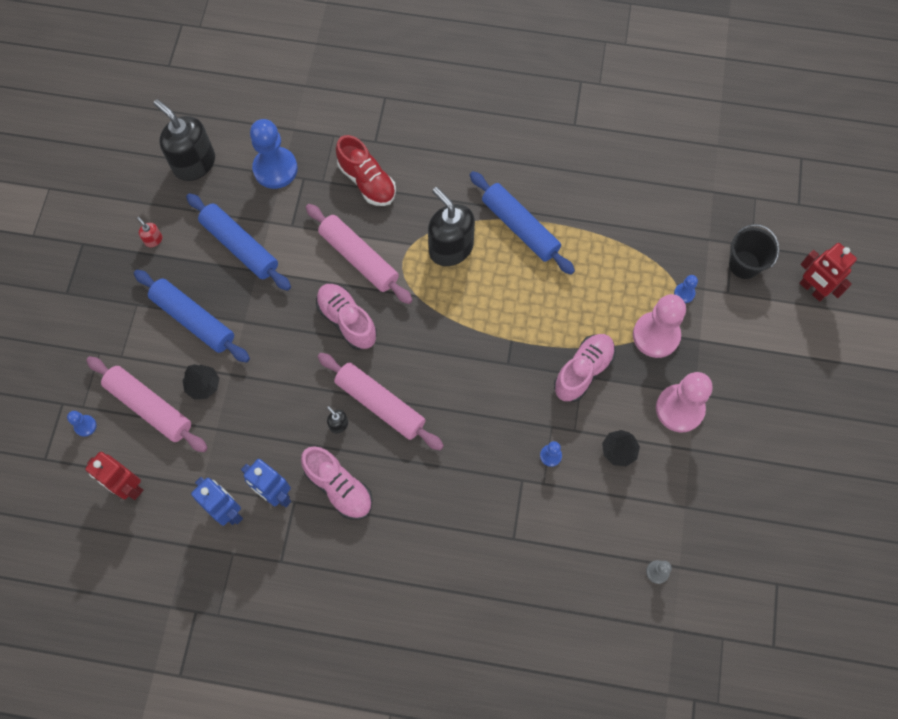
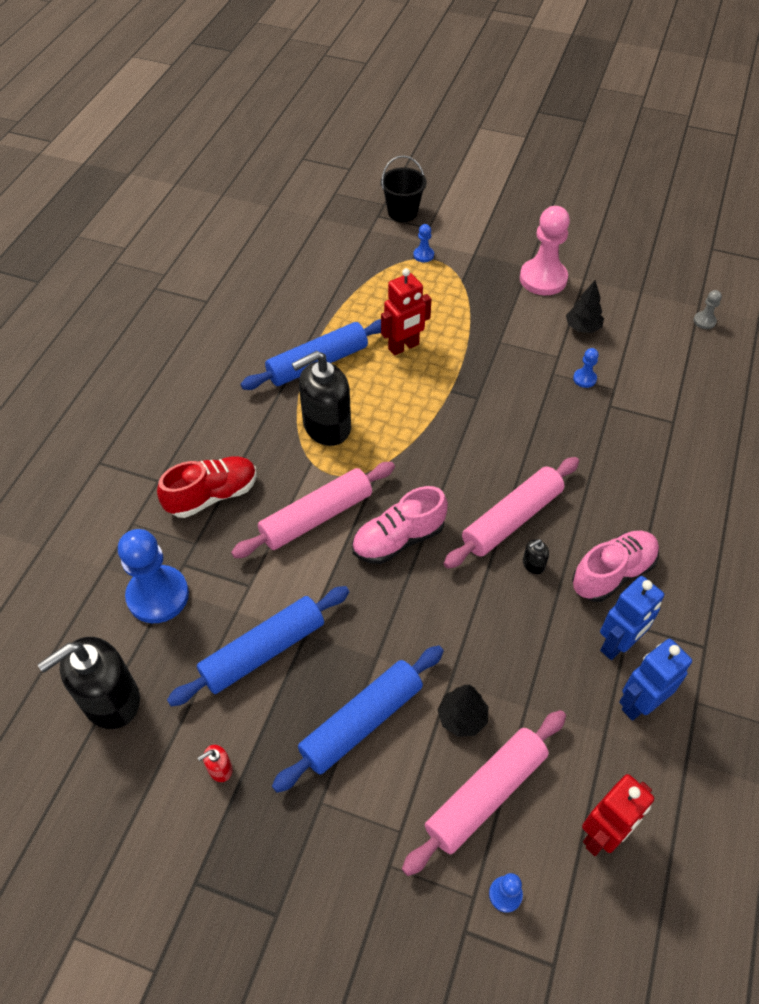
camera: 80 degrees left, 15 degrees down
pink shoe [554,334,616,402] -> none
pink pawn [633,294,686,358] -> none
red robot [800,243,857,302] -> red robot moved to [381,268,432,356]

